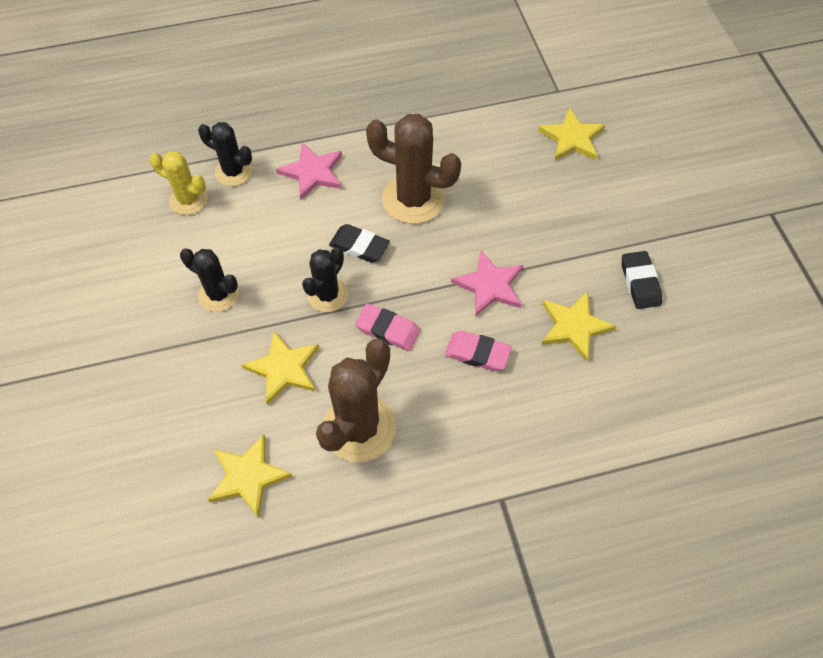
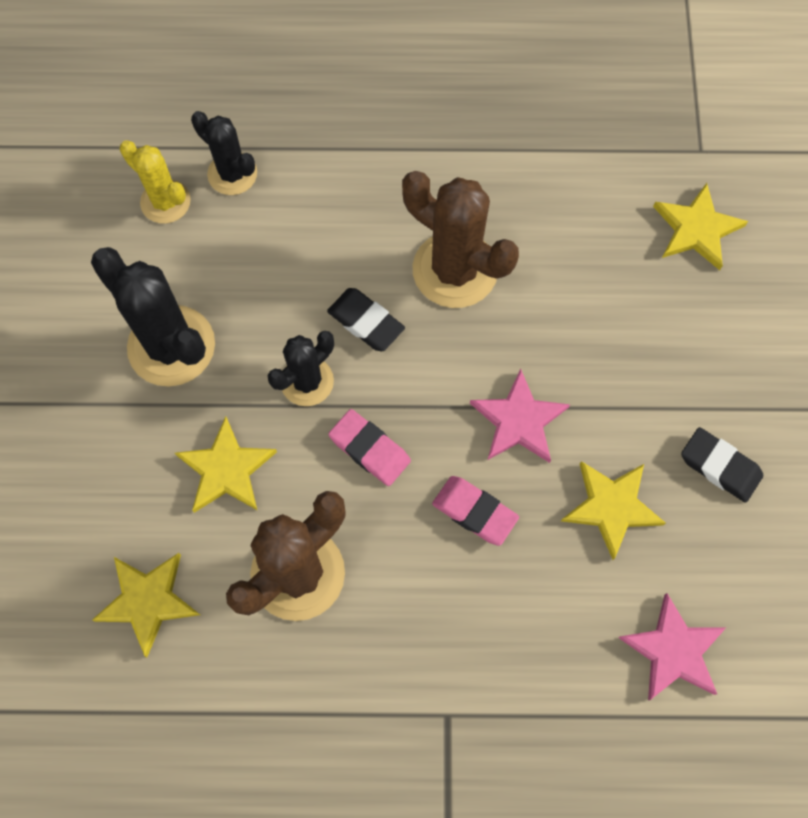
camera: 15 degrees right, 10 degrees up
black cactus [180,248,239,312] -> black cactus [91,247,215,387], size x1.66
pink star [276,142,342,200] -> pink star moved to [618,593,726,700]
black eraser [622,251,662,309] -> black eraser turned 60 degrees counterclockwise [681,427,763,503]

